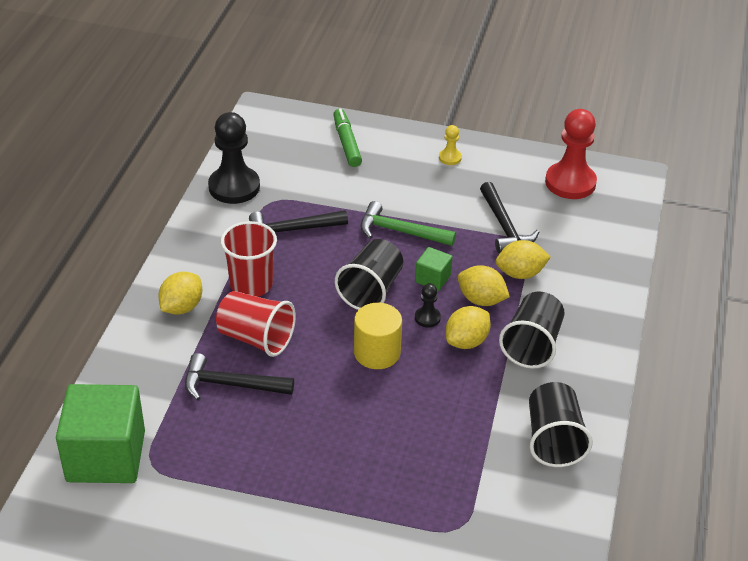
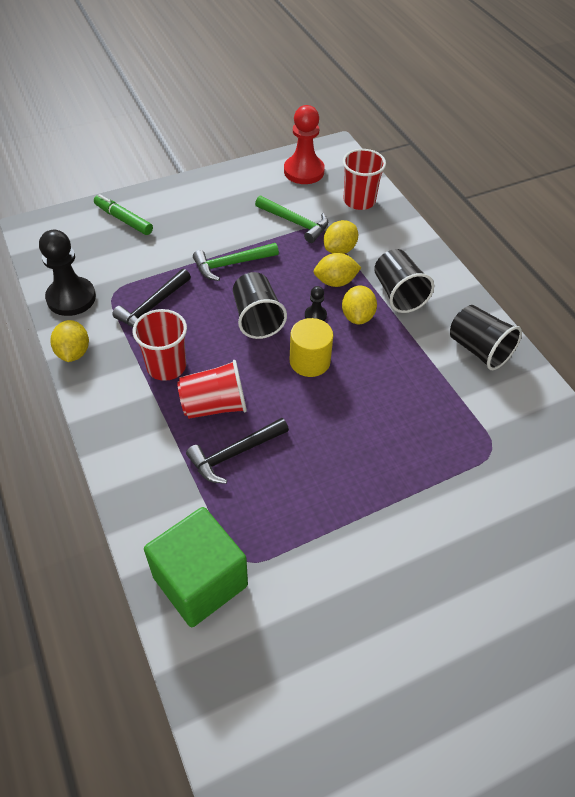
camera: 40 degrees left, 10 degrees up
yellow lemon [158,272,202,315] -> yellow lemon moved to [50,320,89,362]
green cube [415,247,453,291] -> none
yellow pawn [439,125,462,165] -> none
black hammer [480,182,539,253] -> green hammer [255,196,328,243]
none -> red cup [343,149,386,210]

